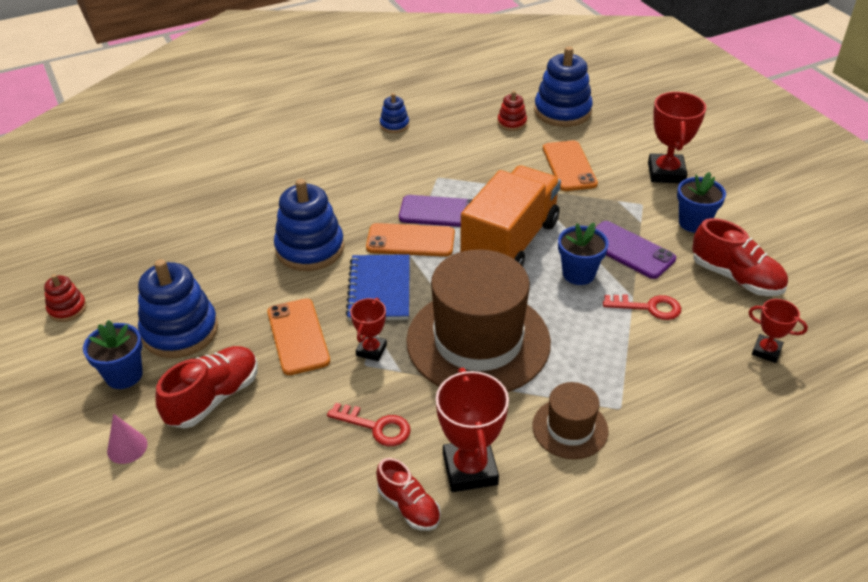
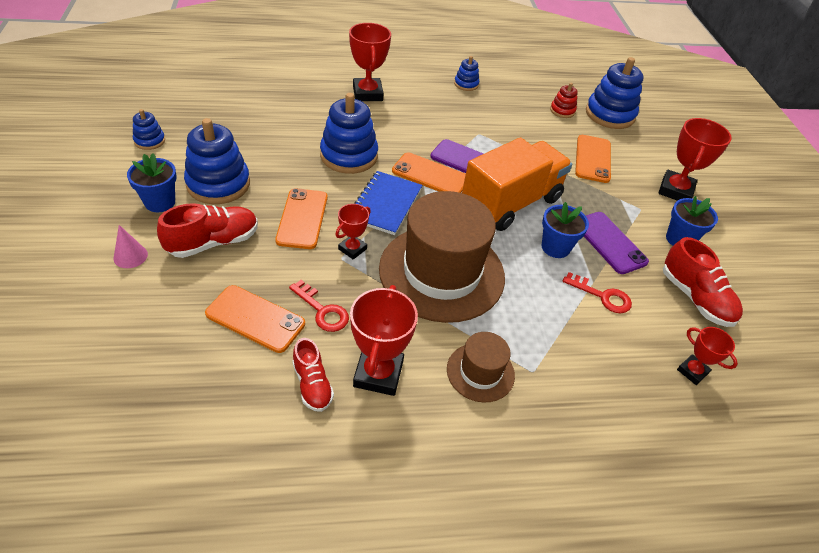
camera: 15 degrees right, 5 degrees up
red stacking toy [44,274,86,322] -> blue stacking toy [133,109,165,150]
none -> orange phone [205,285,305,353]
none -> red trophy [349,23,391,101]

